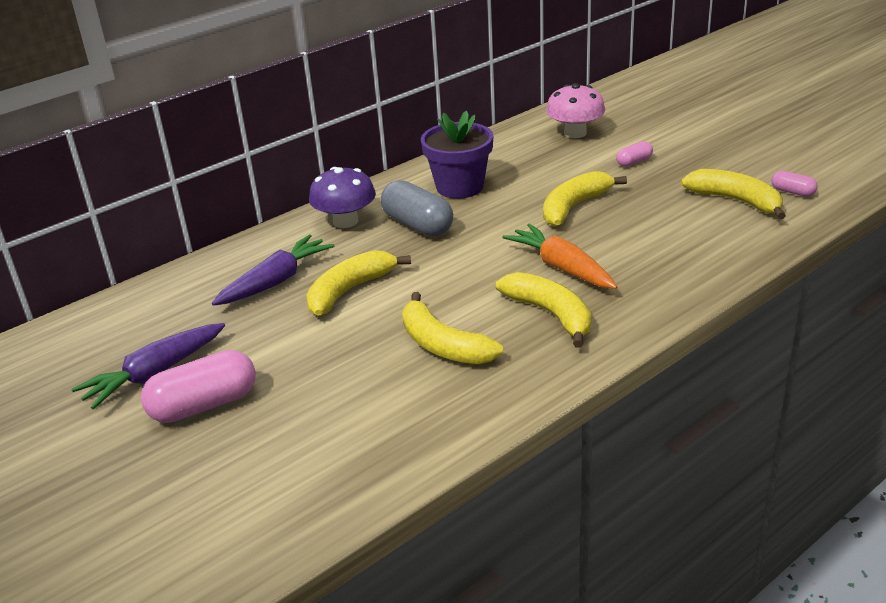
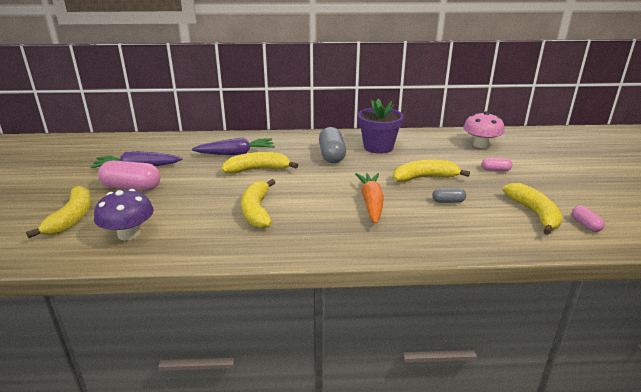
camera: 35 degrees right, 5 degrees down
purple mushroom [309,167,376,228] -> purple mushroom moved to [94,189,154,241]
yellow banana [496,272,591,348] -> yellow banana moved to [26,186,91,238]
none -> grey capsule [432,188,466,203]

